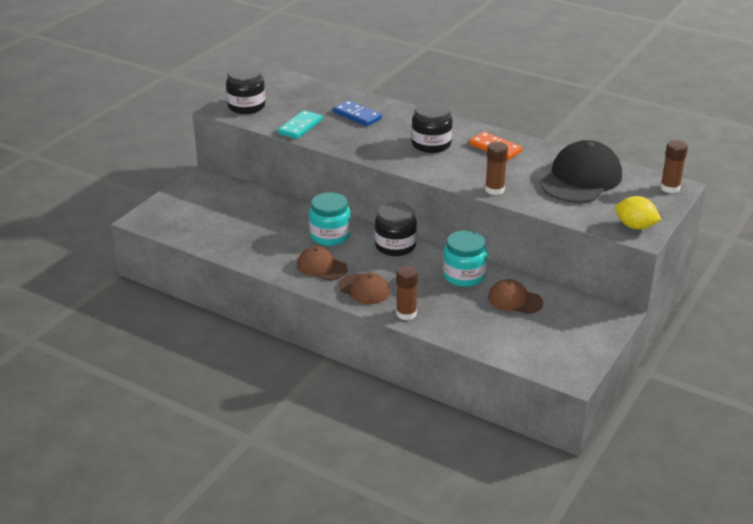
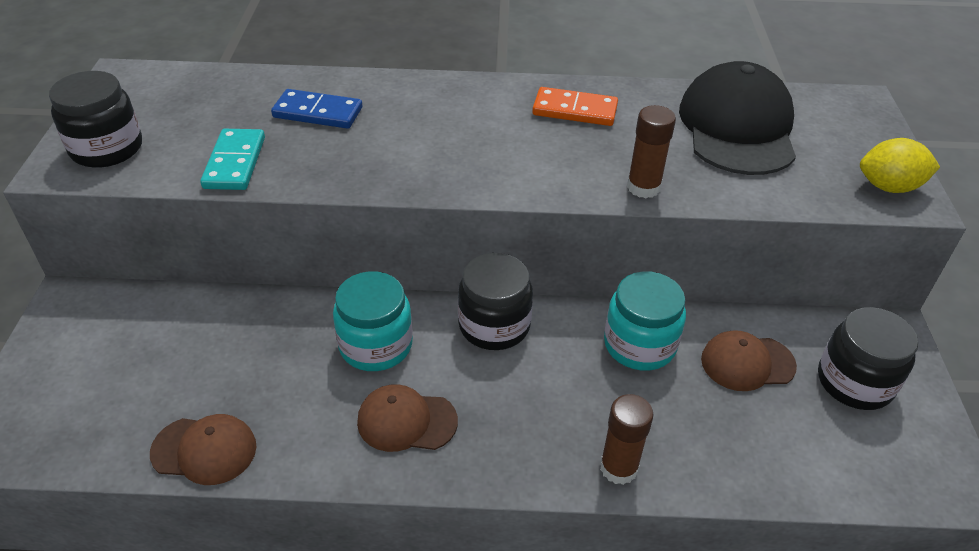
camera: 30 degrees left, 10 degrees up
brown cap [338,273,390,304] -> brown cap moved to [150,414,256,485]
black jar [411,101,452,153] -> black jar moved to [818,307,918,410]
brown glue stick [660,140,688,193] -> none

